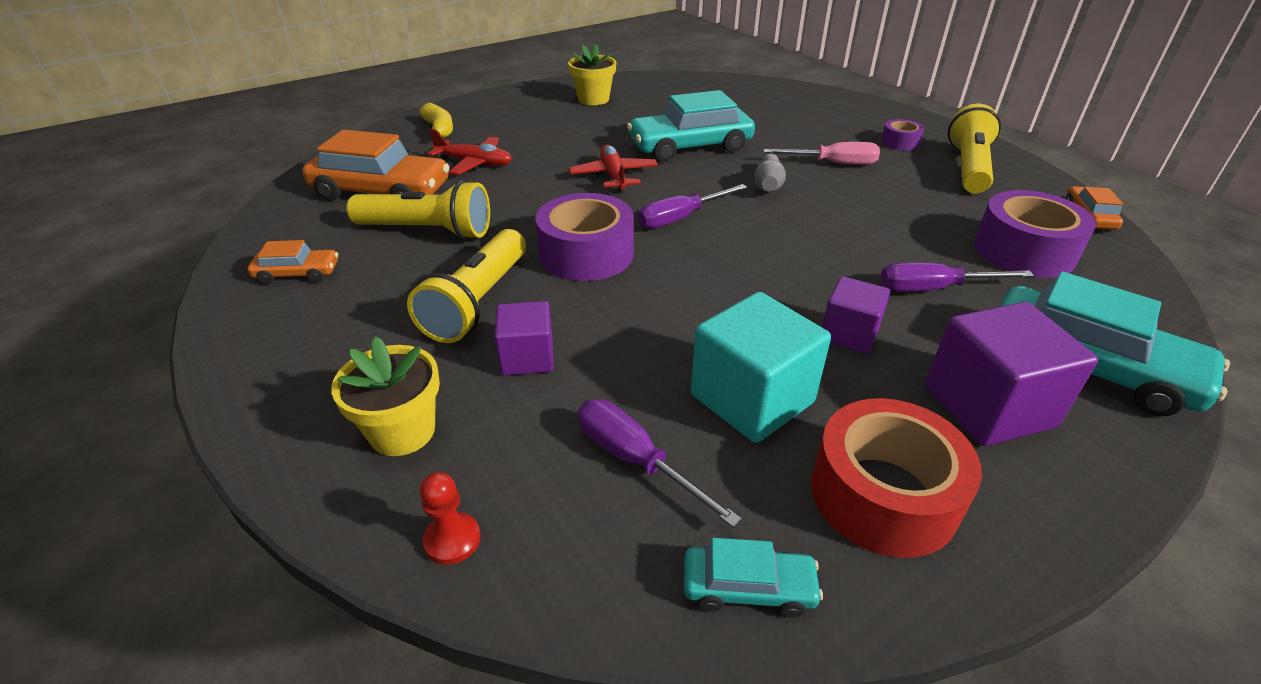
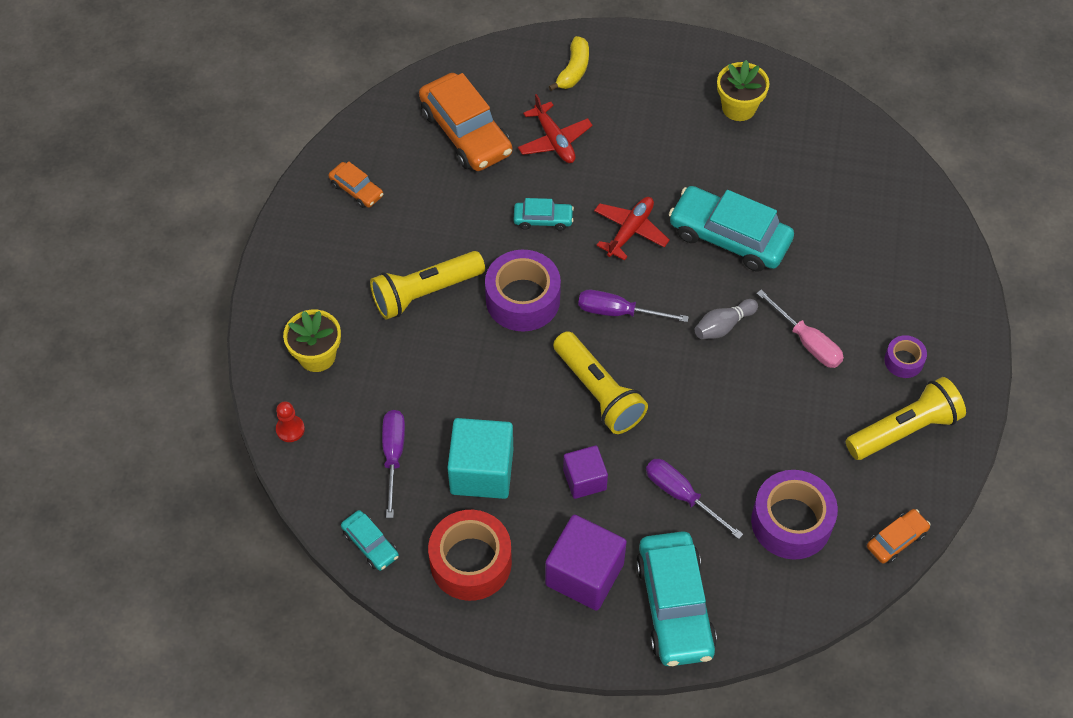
camera: 45 degrees right, 20 degrees up
yellow flashlight [346,180,490,240] -> yellow flashlight moved to [553,331,648,434]
purple cube [494,301,554,375] -> none
none -> turquoise car [514,198,574,231]

